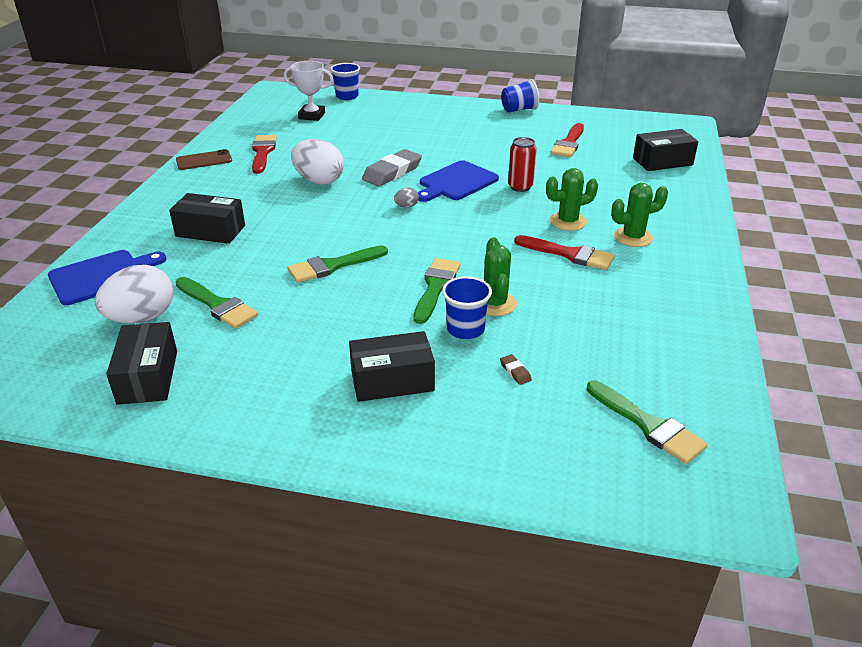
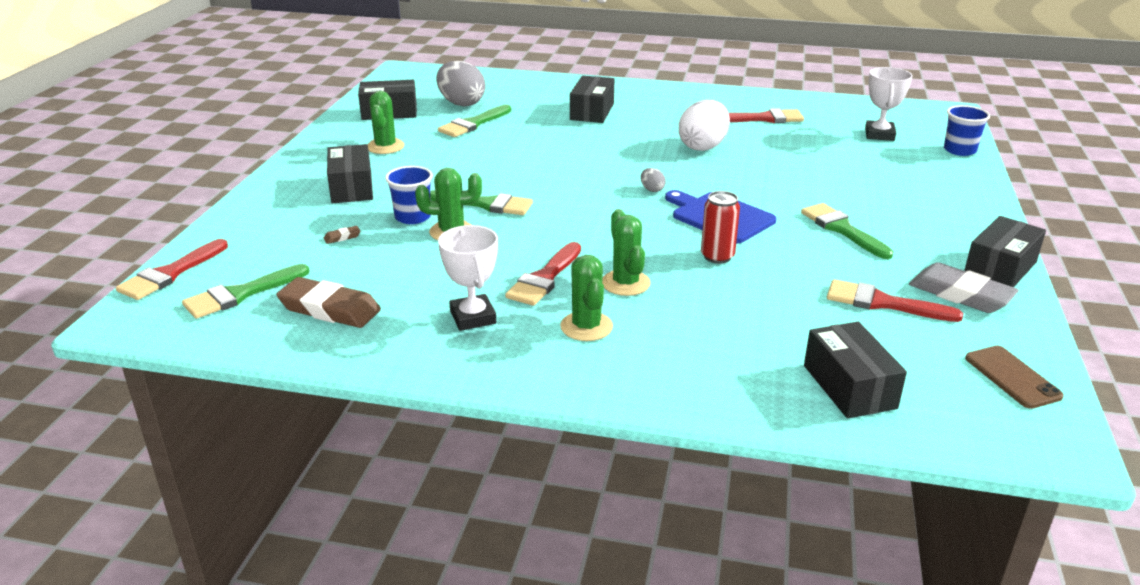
camera: 90 degrees right, 5 degrees down
blue cutting board [48,250,167,305] -> none
white egg [95,265,173,323] -> grey egg [436,61,485,107]
brown phone [176,149,232,170] -> brown phone moved to [965,346,1064,409]
green brush [287,245,388,283] -> green brush moved to [801,203,893,259]
grey eraser [362,149,422,187] -> grey eraser moved to [909,262,1019,313]
blue cup [501,79,539,113] -> black box [964,216,1046,287]
none -> red brush [116,239,228,300]
none -> brown eraser [276,277,381,328]
none -> green cactus [368,91,404,154]
none -> white trophy [438,225,498,331]

